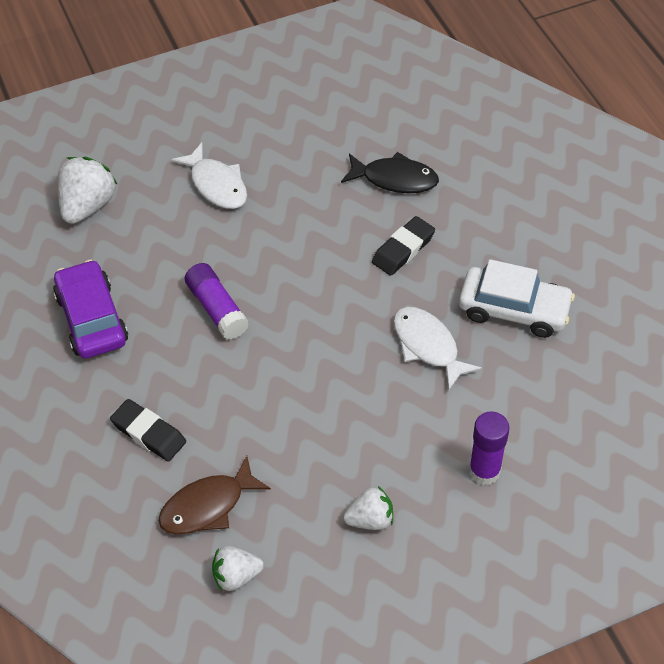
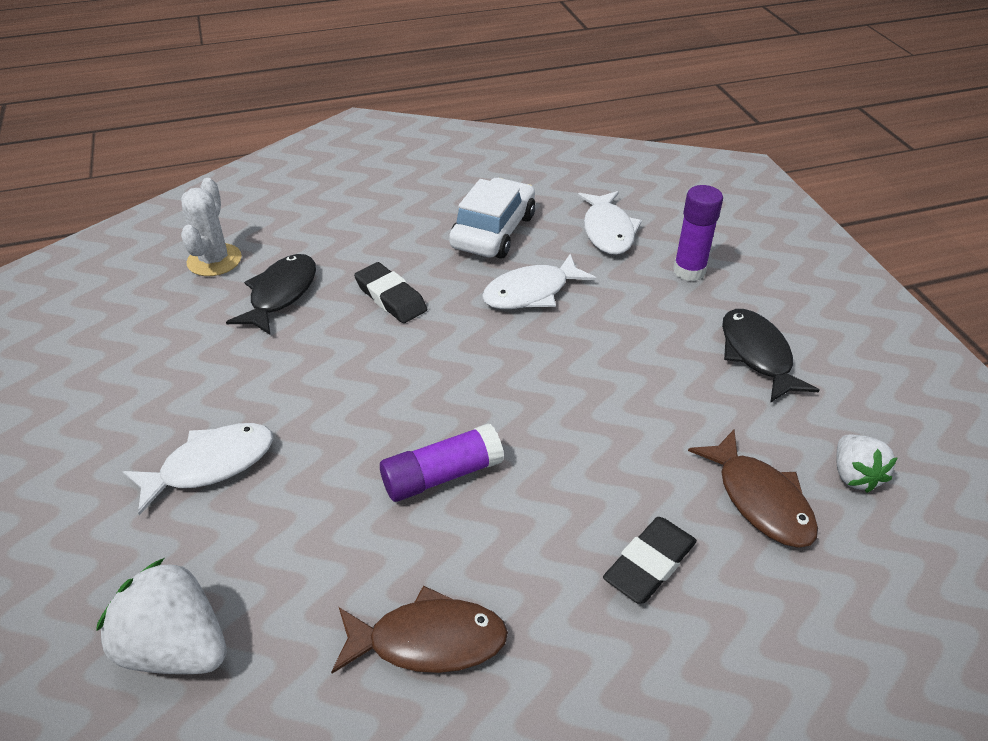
camera: 85 degrees left, 10 degrees down
purple car [53,259,128,358] -> brown fish [331,585,508,674]
white strawberry [343,486,393,530] -> black fish [722,309,820,403]
none -> white cactus [181,178,242,276]
none -> white fish [578,191,642,255]

